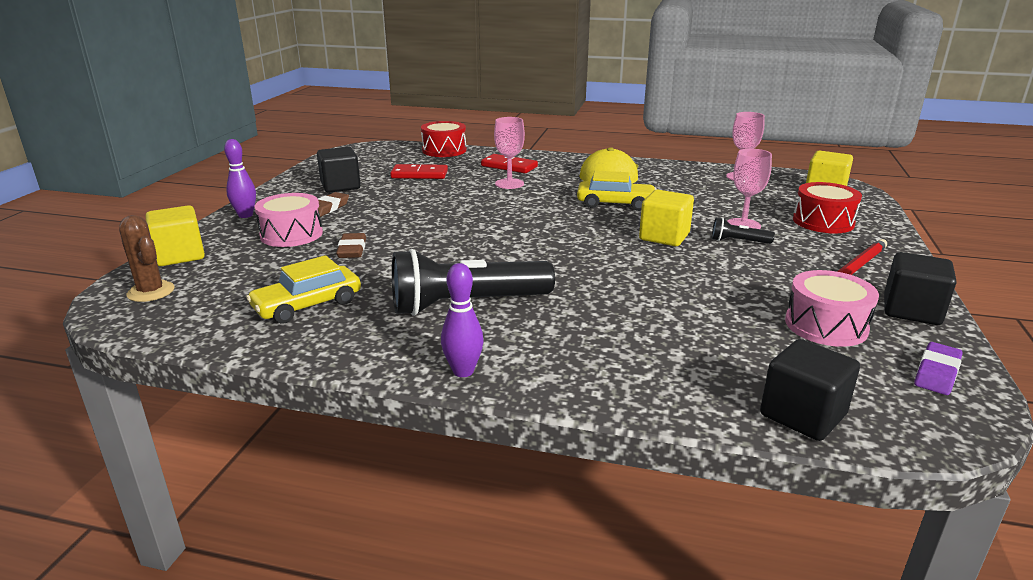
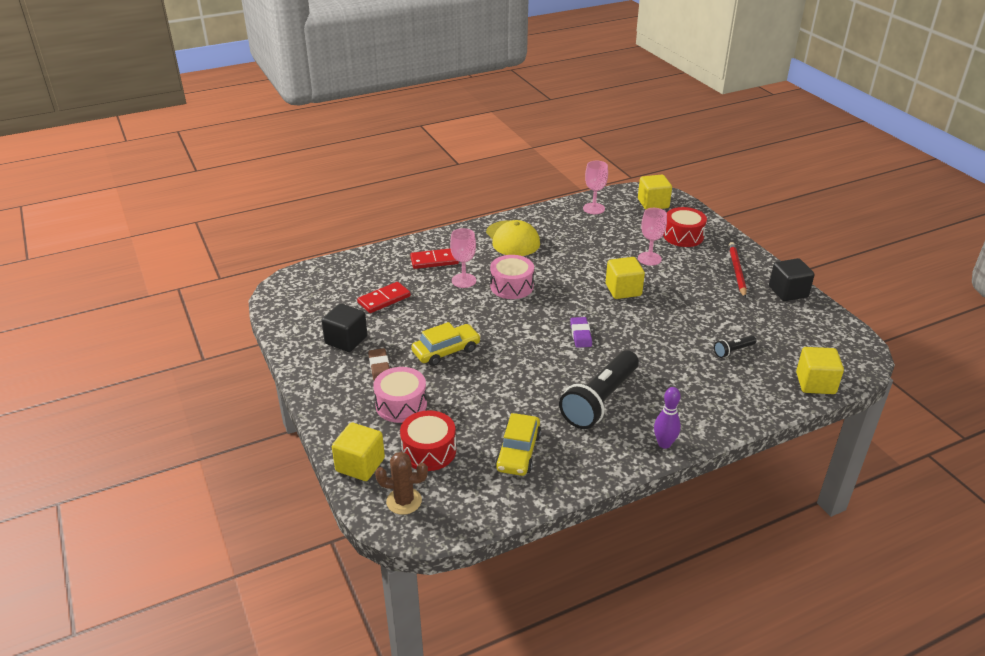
camera: 40 degrees left, 10 degrees up
purple bowling pin [224,139,256,218] -> none
brown eraser [336,233,366,258] -> none
red drum [421,121,466,157] -> red drum moved to [400,410,456,471]
yellow car [577,171,657,211] -> yellow car moved to [411,322,481,366]
black flashlight [712,218,775,244] -> black flashlight moved to [714,335,756,358]
black cube [760,339,860,441] -> yellow cube [796,347,844,394]
pink drum [785,270,879,347] -> pink drum moved to [490,255,534,299]
purple eraser [914,342,963,395] -> purple eraser moved to [570,317,592,348]

